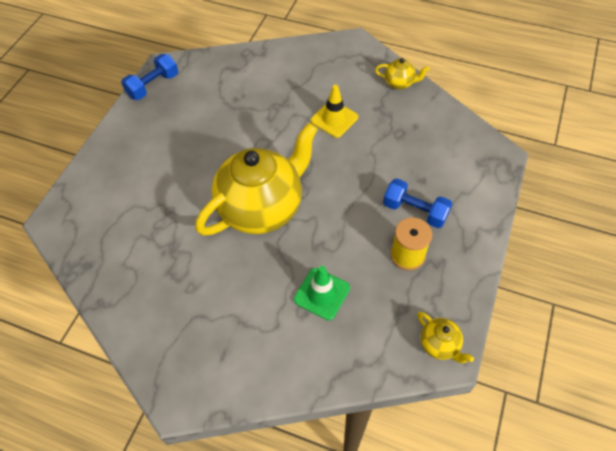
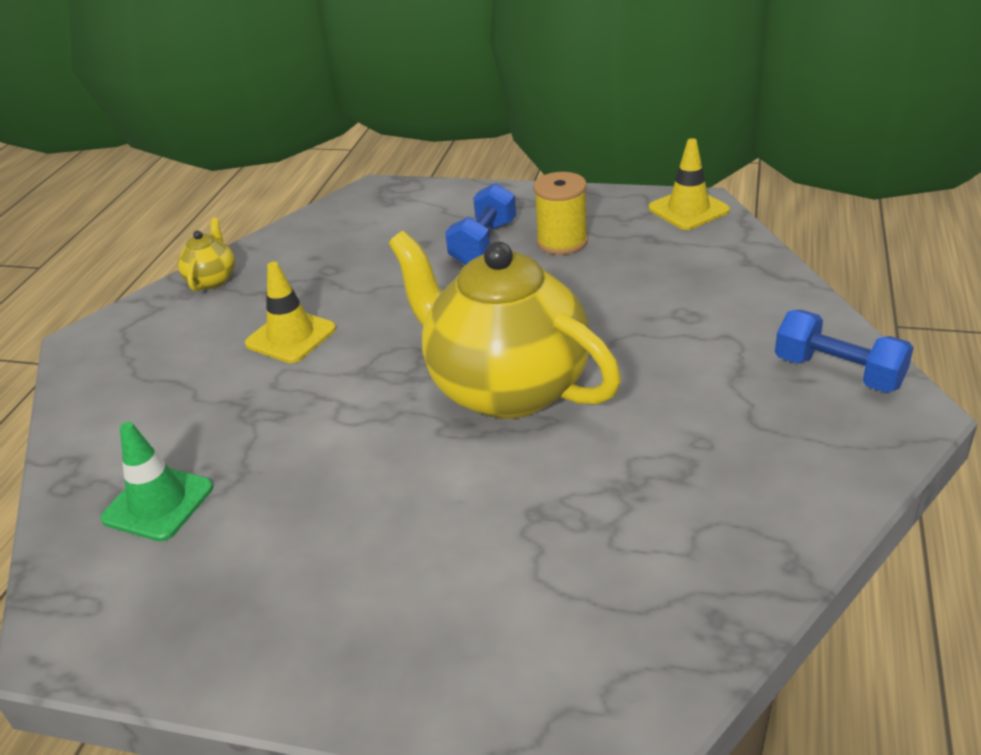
camera: 95 degrees left, 20 degrees down
blue dumbbell [121,54,178,100] -> blue dumbbell moved to [775,310,914,393]
green traffic cone [294,266,350,320] -> green traffic cone moved to [100,422,213,541]
yellow teapot [417,312,474,363] -> yellow traffic cone [648,138,730,230]

